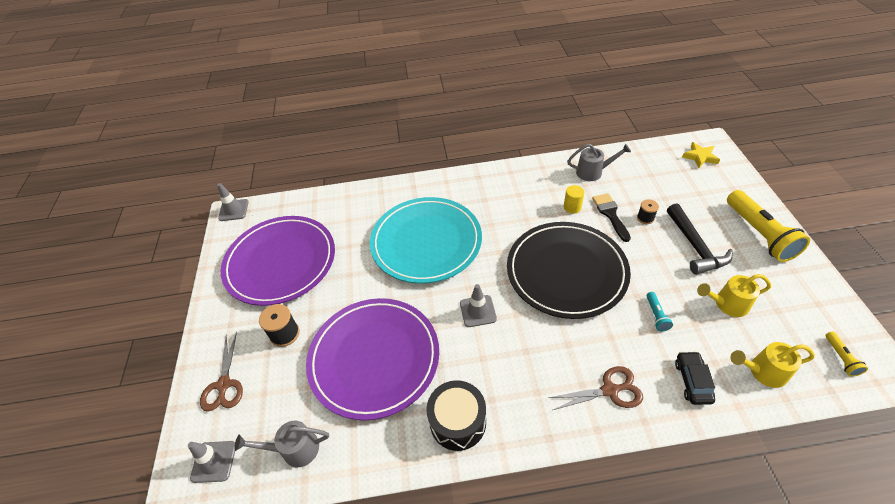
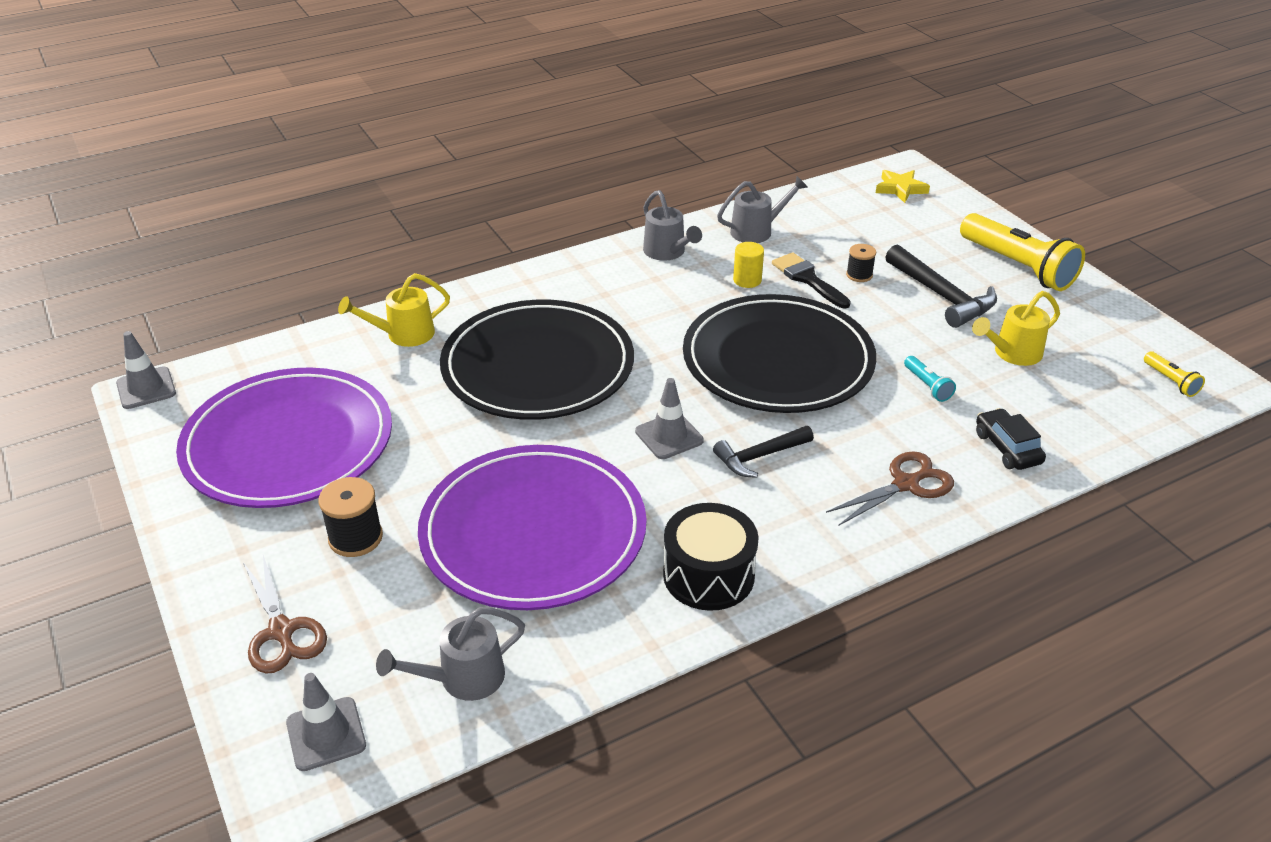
camera: 25 degrees left, 10 degrees down
turquoise plate [370,197,482,284] -> black plate [440,300,634,420]
yellow watering can [730,342,815,388] -> yellow watering can moved to [338,273,450,347]
none -> grey watering can [643,190,702,261]
none -> black hammer [713,426,814,478]

